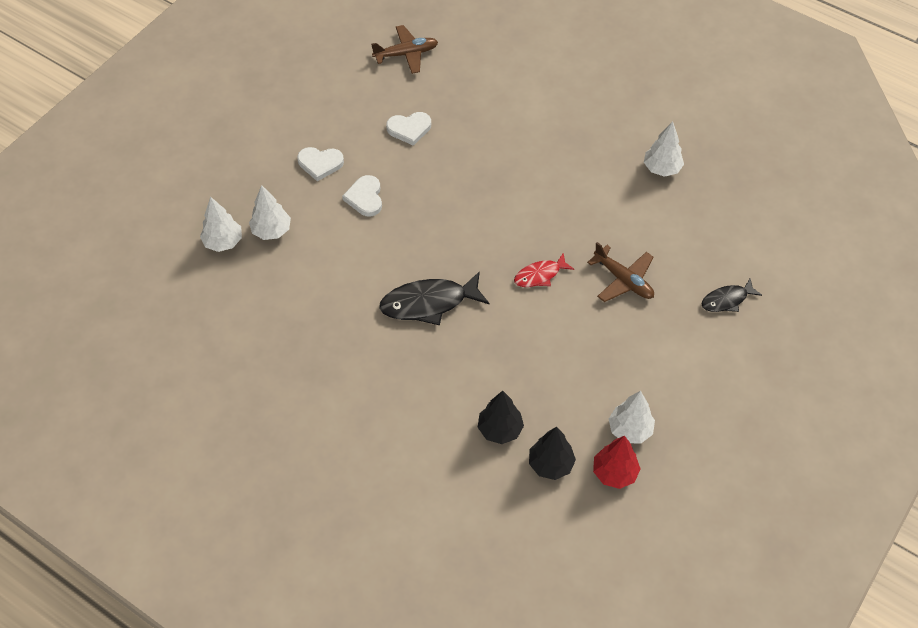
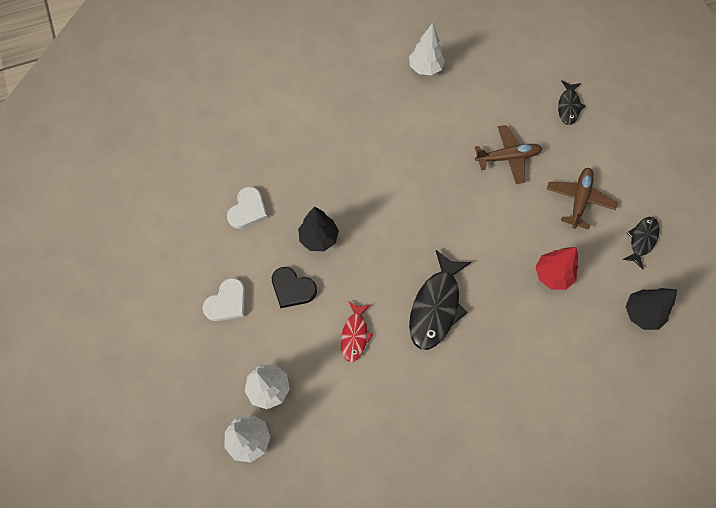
camera: 55 degrees left, 10 degrees up
white heart [342,175,382,217] -> black heart [272,267,317,308]
brown plane [371,25,438,74] -> brown plane moved to [547,168,617,229]
black tree [478,391,524,444] -> black tree moved to [298,206,339,251]
red fish [514,253,574,287] -> red fish moved to [341,302,373,362]
red tree [593,436,640,489] -> red tree moved to [536,247,578,290]
white tree [609,391,655,444] -> black fish [623,217,660,269]

